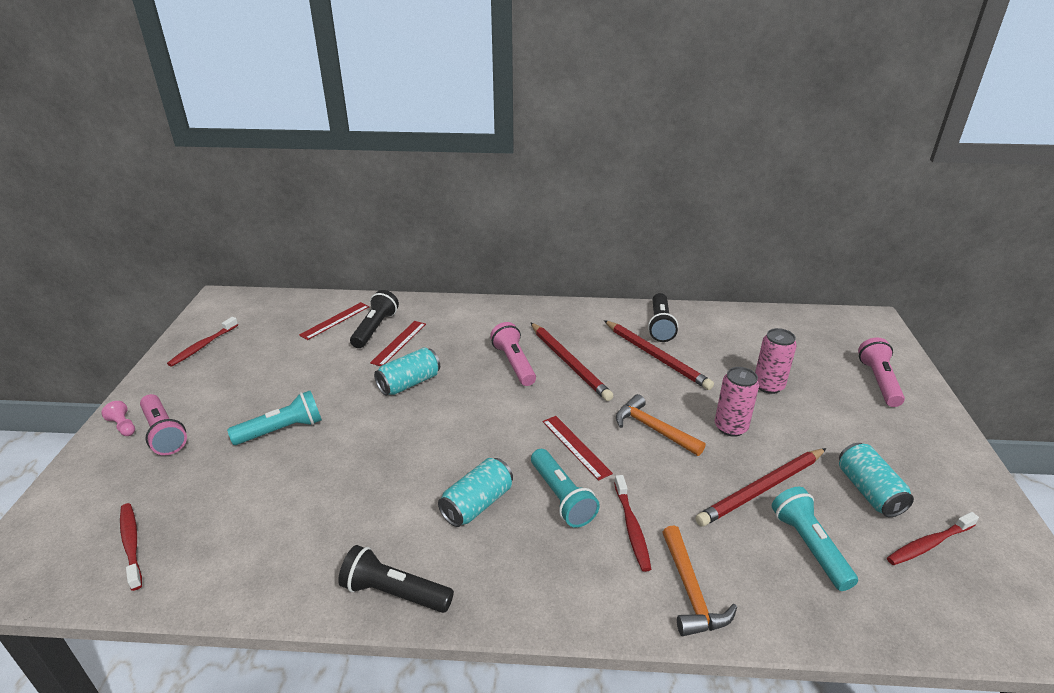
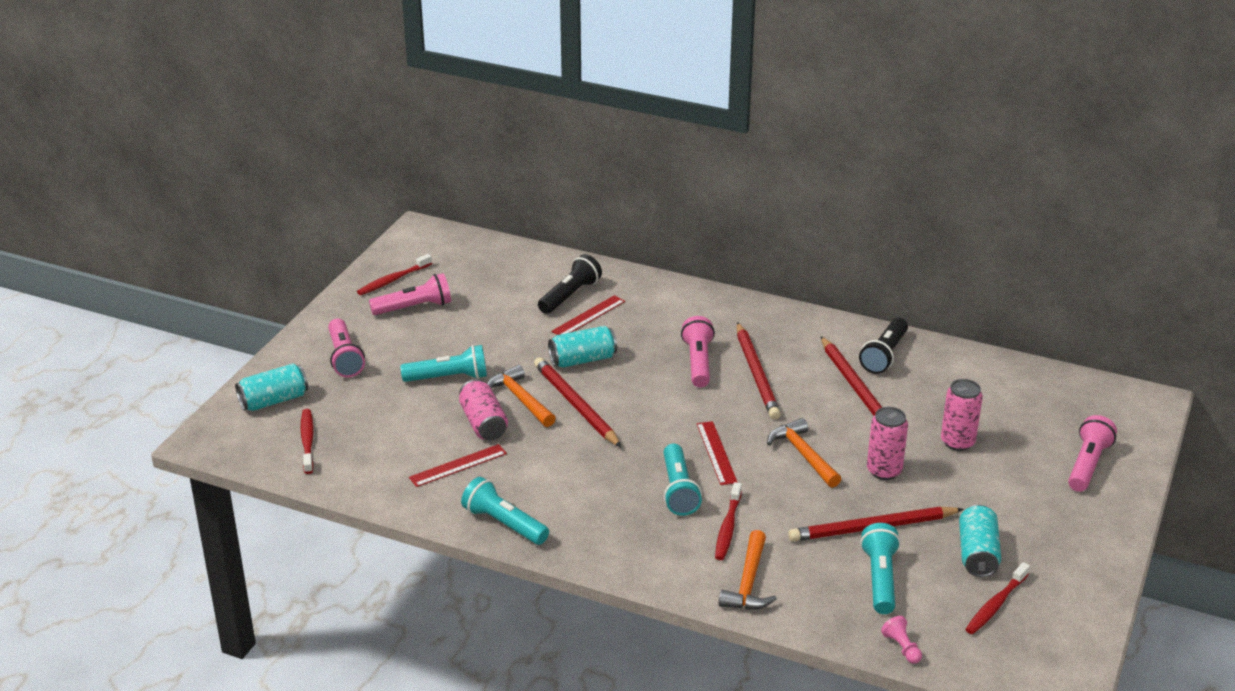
camera: 20 degrees right, 0 degrees up
pink pawn [101,401,135,436] -> pink pawn moved to [881,616,922,664]
red ruler [299,302,369,340] -> red ruler moved to [409,444,507,487]
black flashlight [338,545,454,613] -> turquoise flashlight [461,477,549,545]
turquoise can [438,458,513,527] -> turquoise can moved to [235,363,308,411]
red toothbrush [887,512,979,565] -> red toothbrush turned 45 degrees counterclockwise [965,562,1030,634]
none -> pink flashlight [369,273,451,315]
none -> pink can [459,379,508,440]
none -> orange hammer [487,365,556,427]
none -> red pencil [534,357,621,447]

